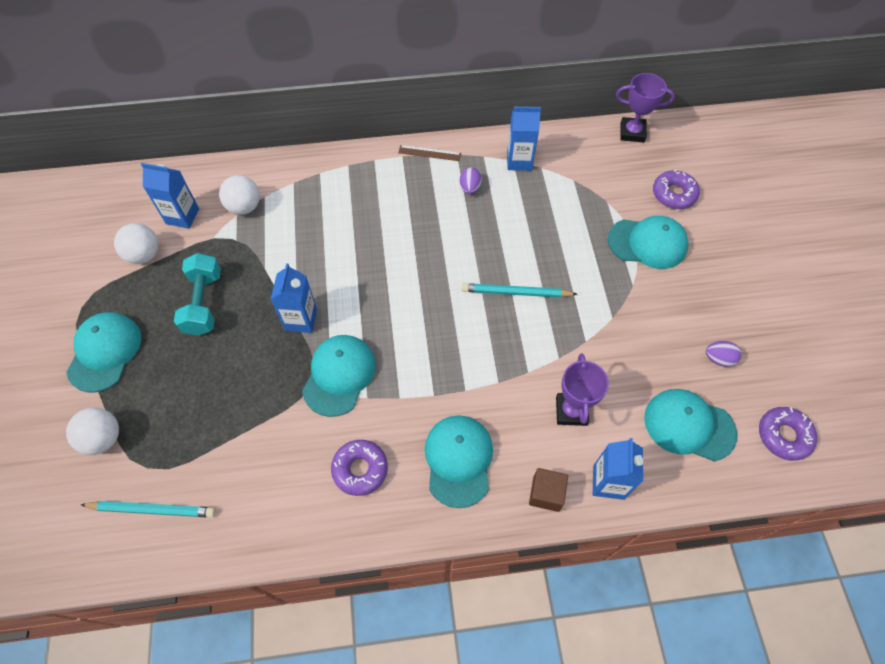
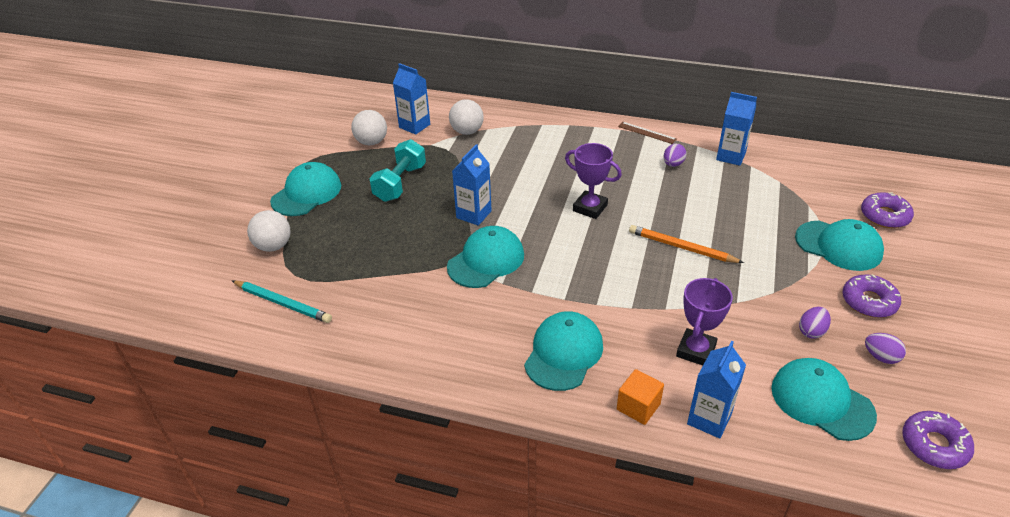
camera: 25 degrees right, 20 degrees down
purple donut [331,440,388,496] -> purple donut moved to [842,274,901,318]
turquoise pencil [462,283,577,298] -> orange pencil [629,225,744,263]
brown cube [529,468,568,512] -> orange cube [617,369,664,425]
purple trophy [616,73,675,143] -> purple trophy moved to [565,143,622,219]
none -> purple egg [799,307,831,339]

